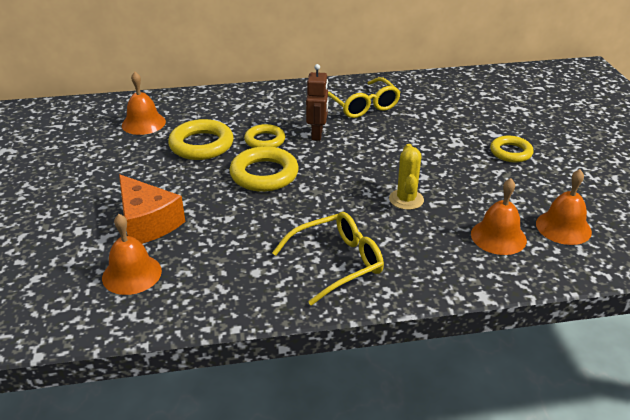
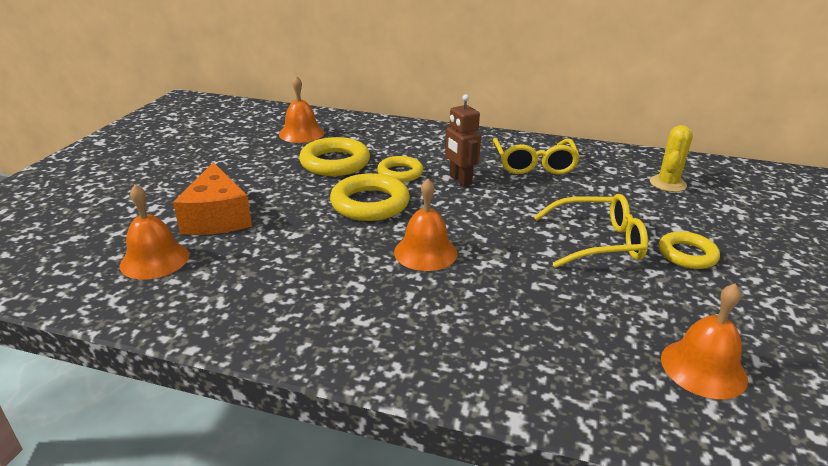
camera: 25 degrees right, 5 degrees down
yellow glasses [272,212,384,306] -> yellow glasses moved to [534,194,648,268]
brown robot [306,64,328,141] -> brown robot turned 120 degrees clockwise [445,94,481,186]
yellow cactus [389,144,424,210] -> yellow cactus moved to [650,125,693,192]
orange bell [471,178,527,255] -> orange bell moved to [394,179,457,271]

